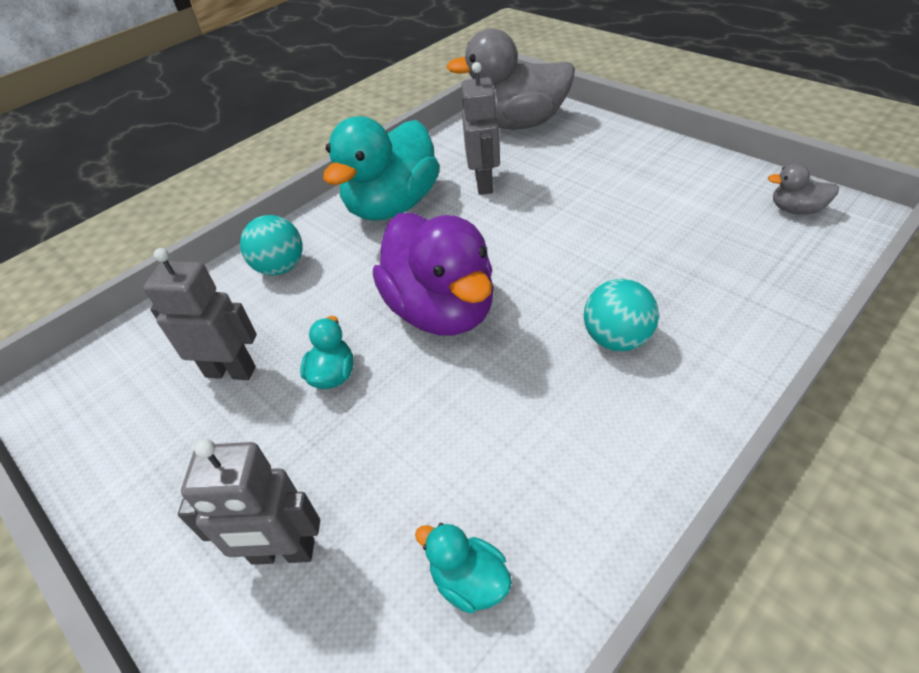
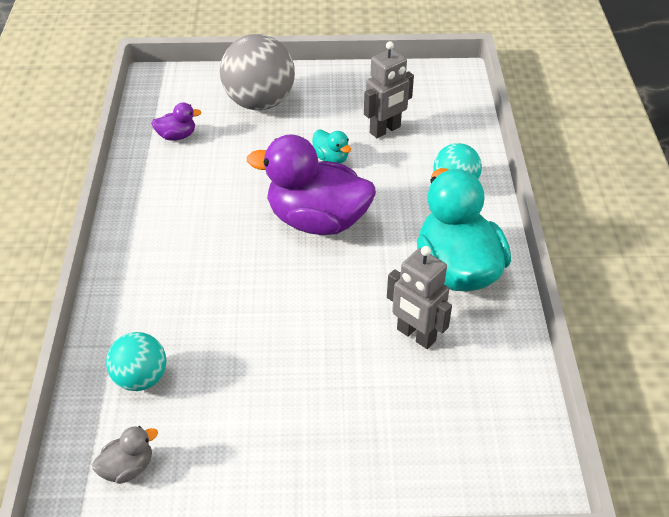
camera: 130 degrees right, 0 degrees up
grey robot [178,439,320,565] -> grey ball [220,34,295,110]
turquoise duck [415,523,512,613] -> purple duck [151,103,201,141]
grey duck [446,28,575,130] -> none
turquoise ball [584,279,659,351] -> turquoise ball moved to [106,332,166,391]

